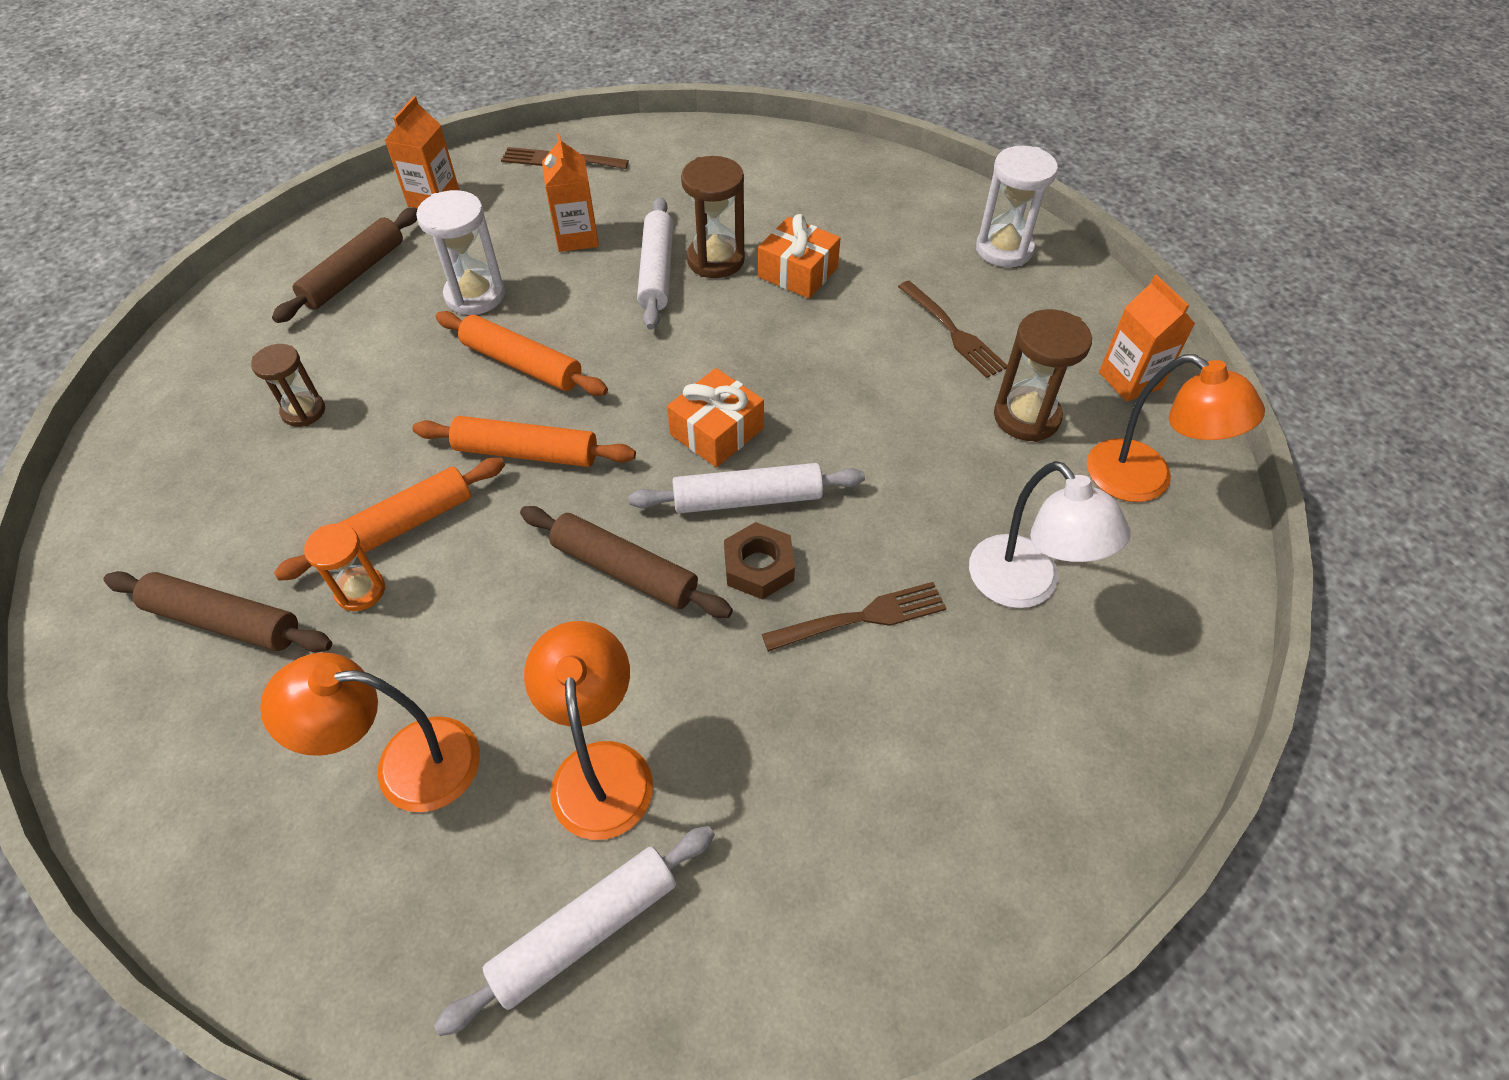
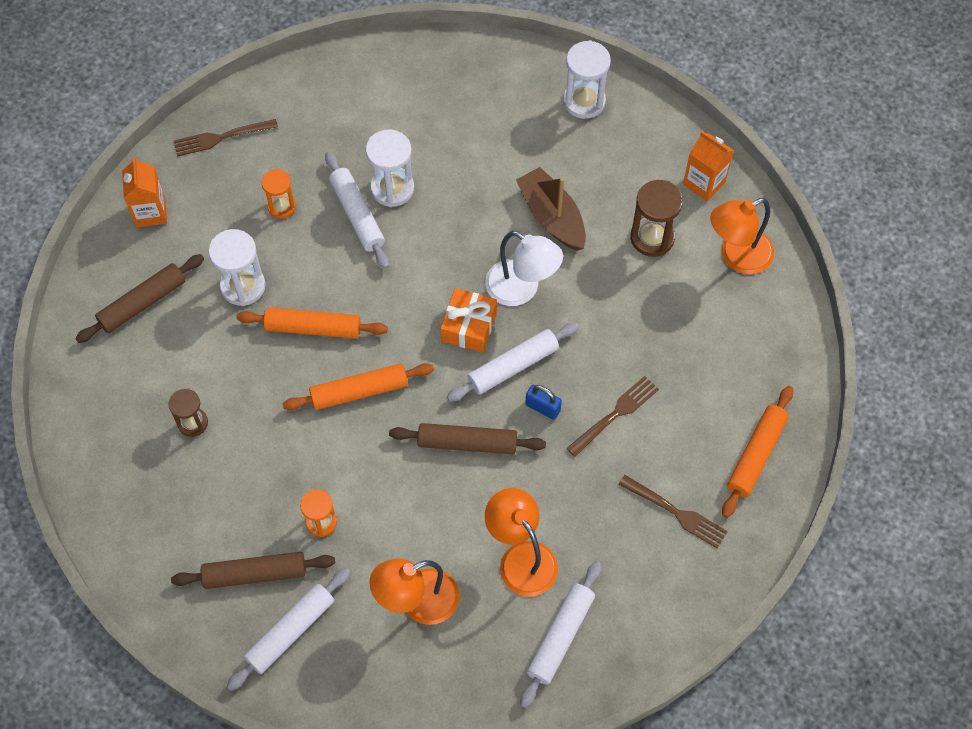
camera: 25 degrees left, 10 degrees up
brown rolling pin [272,207,417,323] -> brown rolling pin turned 45 degrees clockwise [75,254,204,343]
orange rolling pin [274,457,505,581] -> orange rolling pin moved to [722,386,793,518]
orange carton [542,133,599,252] -> orange hourglass [261,169,296,219]
brown hourglass [681,156,745,278] -> white hourglass [366,129,414,207]
brown nut [724,522,795,600] -> blue padlock [525,385,562,420]
orange gift [758,214,841,299] -> none
brown fork [898,281,1007,378] -> brown fork moved to [618,475,728,548]
white lamp [969,461,1131,608] -> white lamp moved to [485,231,563,306]
orange lamp [1087,354,1265,502] -> orange lamp turned 135 degrees clockwise [710,198,774,274]
none -> white rolling pin [226,568,350,691]
none -> brown boat [516,167,586,251]

